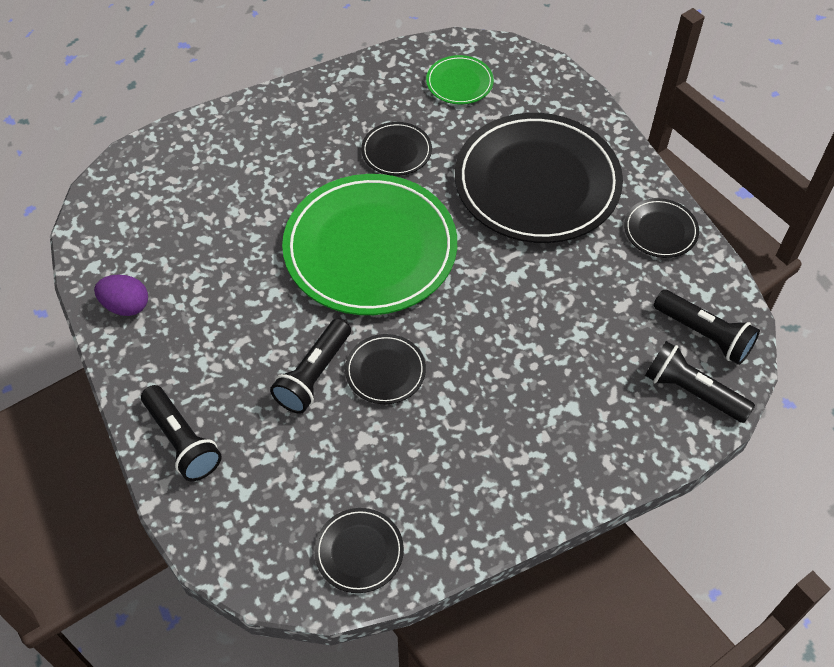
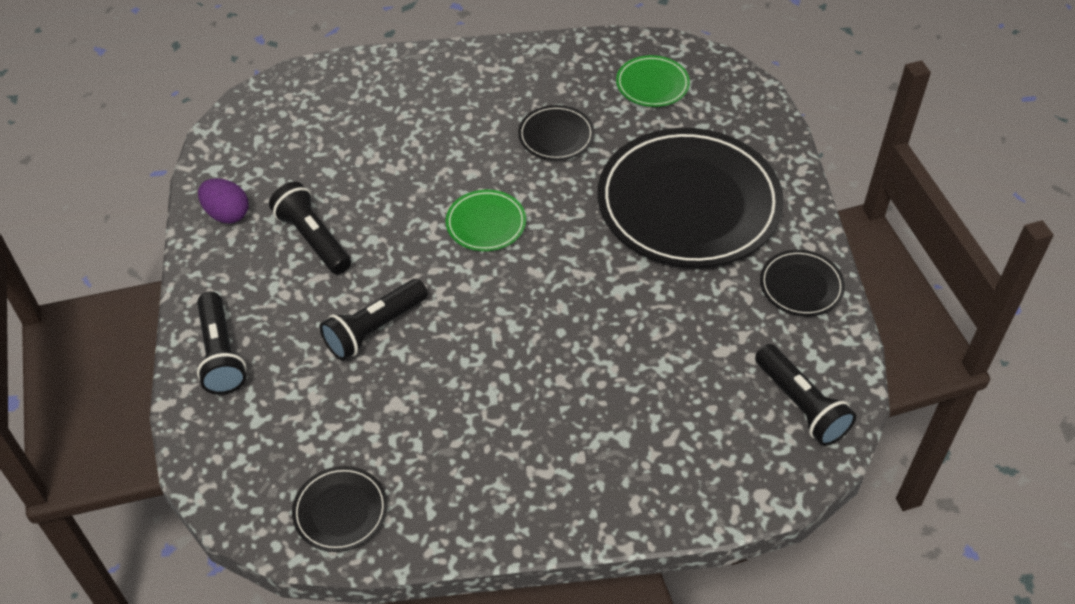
camera: 20 degrees right, 5 degrees down
green plate [282,174,457,315] -> green plate [446,190,526,251], size x0.43
black plate [345,334,426,404] -> none
black flashlight [645,341,755,423] -> black flashlight moved to [269,182,351,274]

